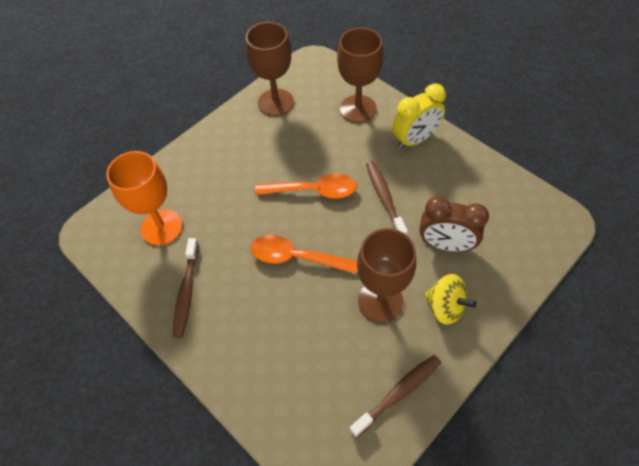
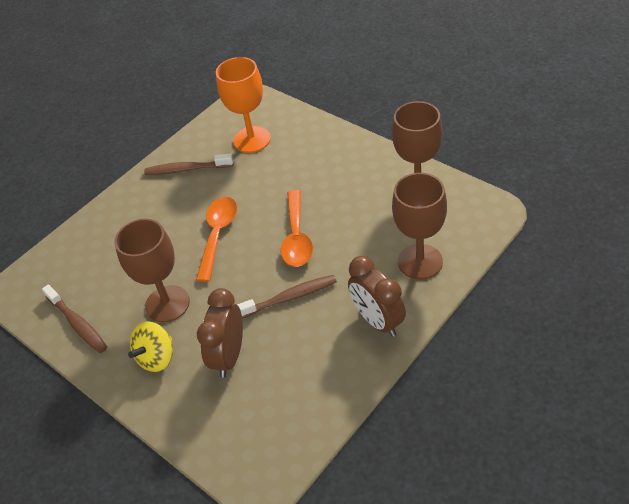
camera: 90 degrees right, 10 degrees down
yellow clock [392,84,446,149] -> brown clock [348,256,406,337]

